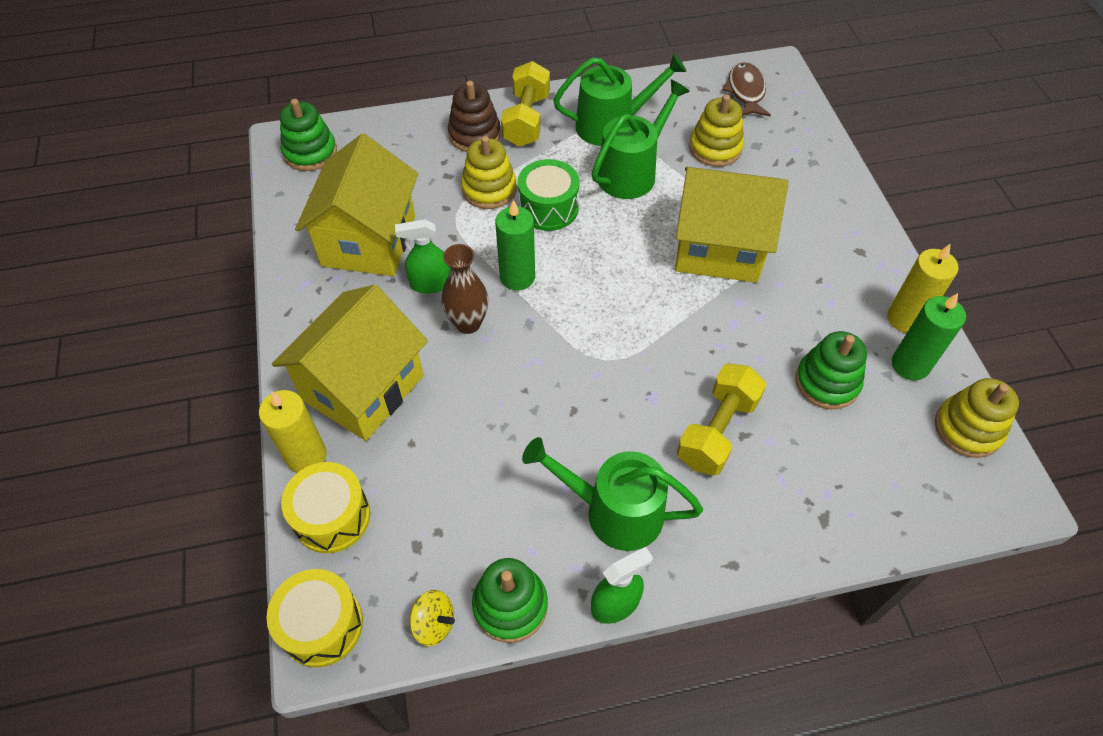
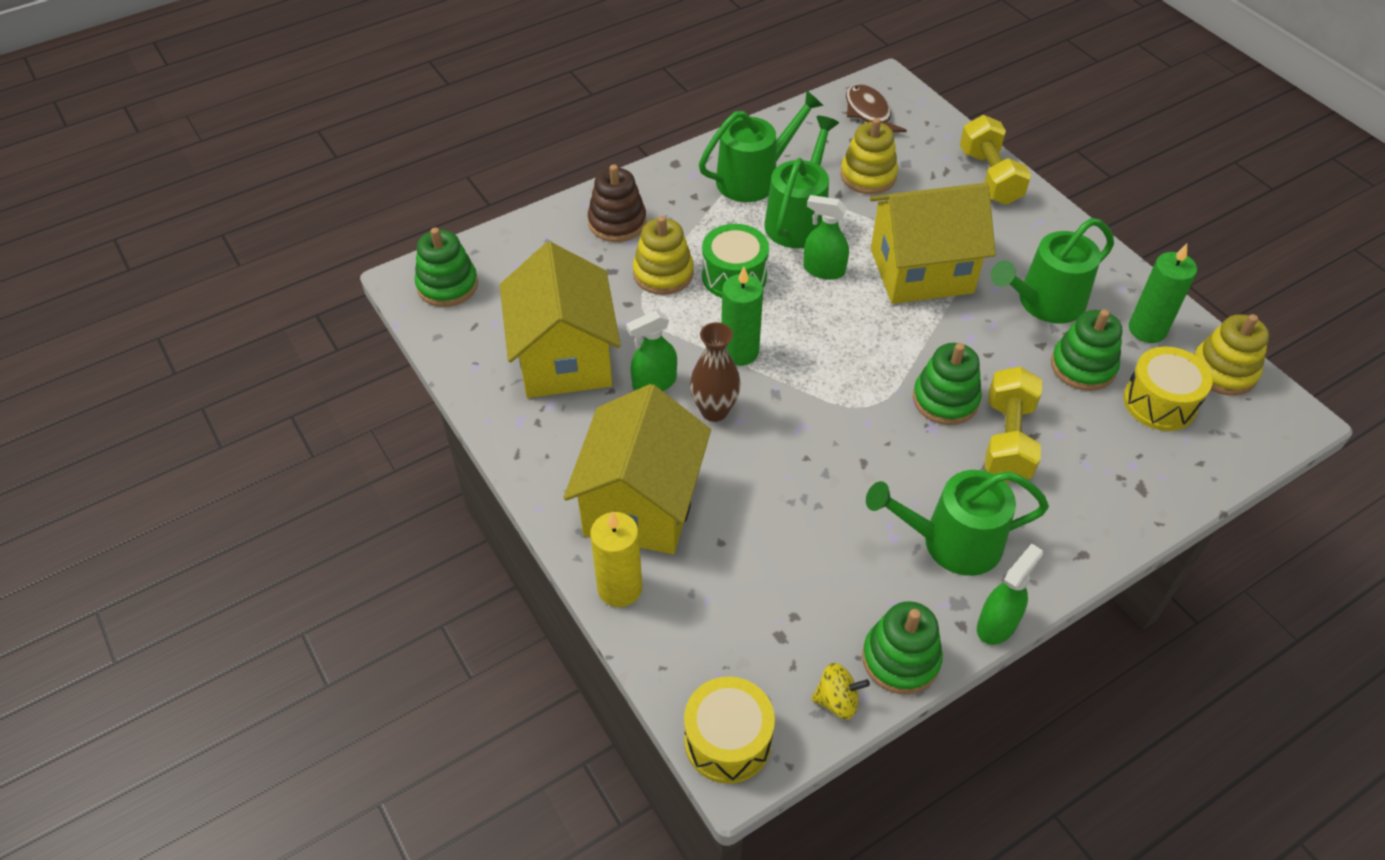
camera: 20 degrees left, 5 degrees down
yellow drum [281,462,370,553] -> yellow drum moved to [1124,347,1213,431]
yellow dumbbell [501,61,550,147] -> yellow dumbbell moved to [960,115,1031,205]
yellow candle [887,243,959,333] -> none
none -> green spray bottle [803,195,849,280]
none -> green stacking toy [913,343,982,425]
none -> green watering can [991,218,1114,324]

